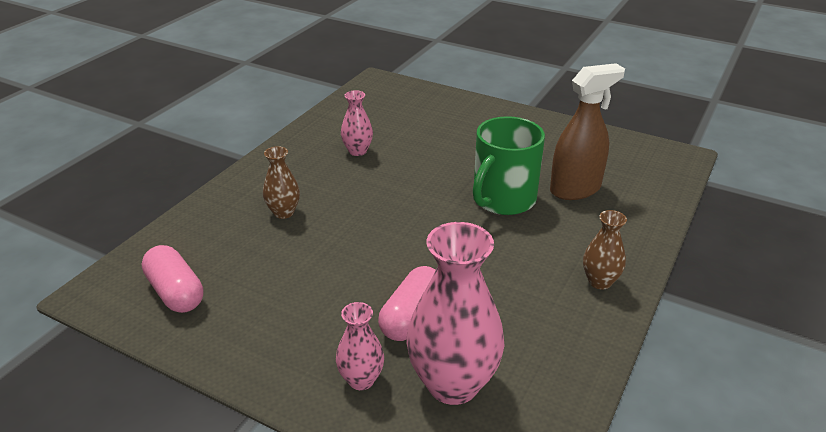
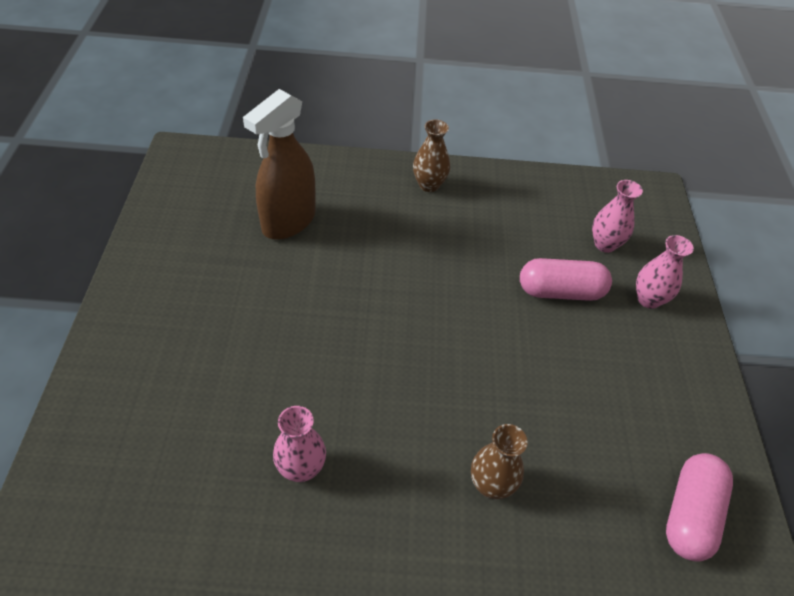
camera: 120 degrees left, 15 degrees up
pink vase [407,222,505,405] -> pink vase [592,180,643,253], size x0.51
green mug [473,116,545,215] -> none
brown spray bottle [550,63,625,200] -> brown spray bottle turned 90 degrees counterclockwise [243,89,316,239]

